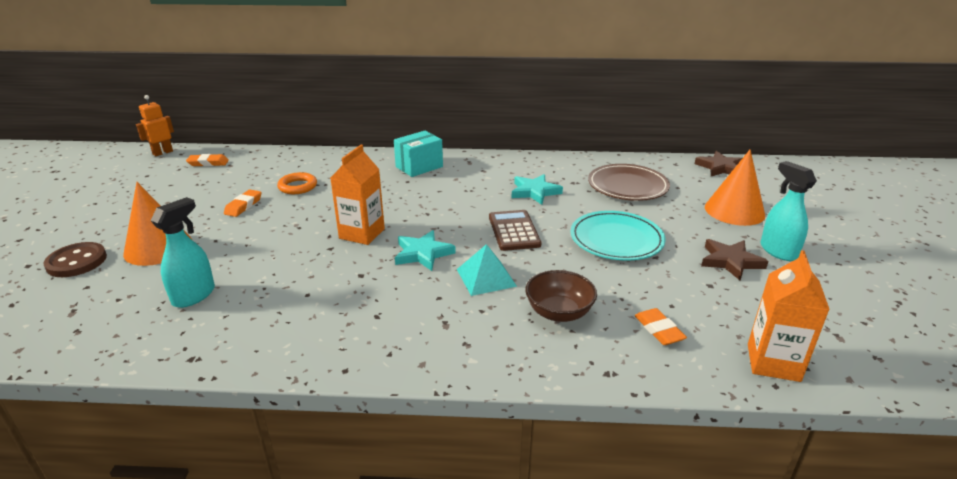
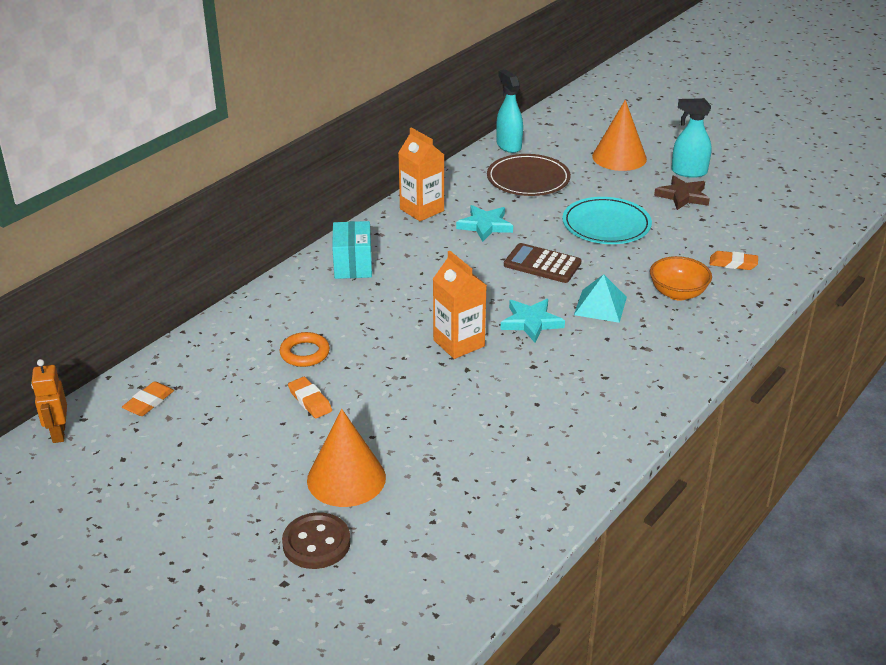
camera: 55 degrees left, 5 degrees up
turquoise spray bottle [151,197,215,308] -> turquoise spray bottle moved to [496,69,523,153]
brown bowl [525,270,597,322] -> orange bowl [650,256,712,301]
brown star [695,151,742,176] -> none
orange carton [748,250,830,382] -> orange carton moved to [398,127,444,221]

